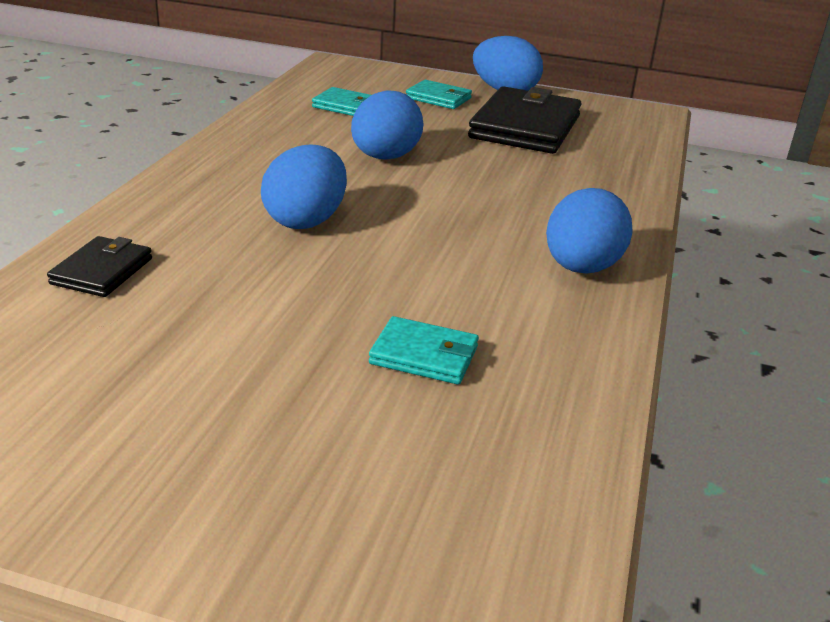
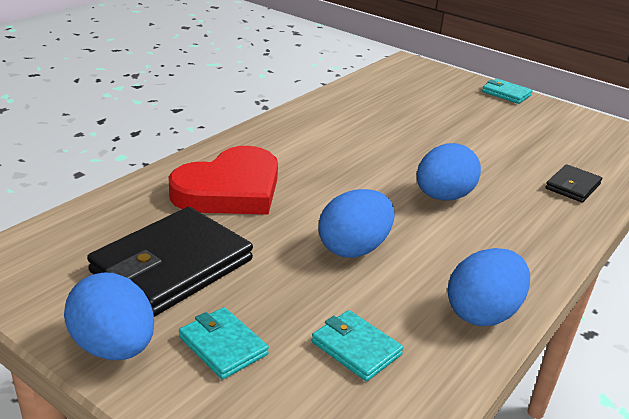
camera: 160 degrees left, 0 degrees up
turquoise wallet [369,316,479,385] -> turquoise wallet moved to [482,78,533,104]
blue egg [546,188,632,273] -> blue egg moved to [447,248,530,326]
none -> red heart [169,146,278,215]

